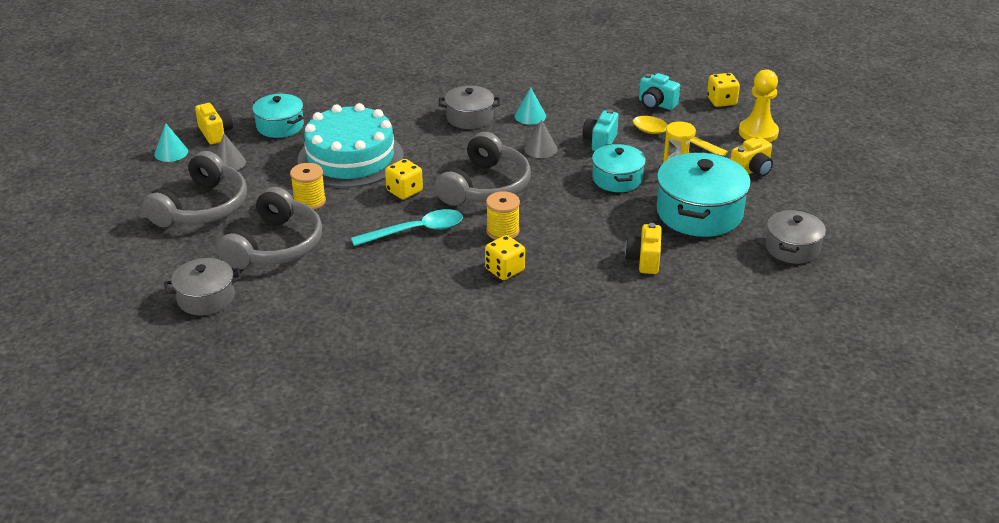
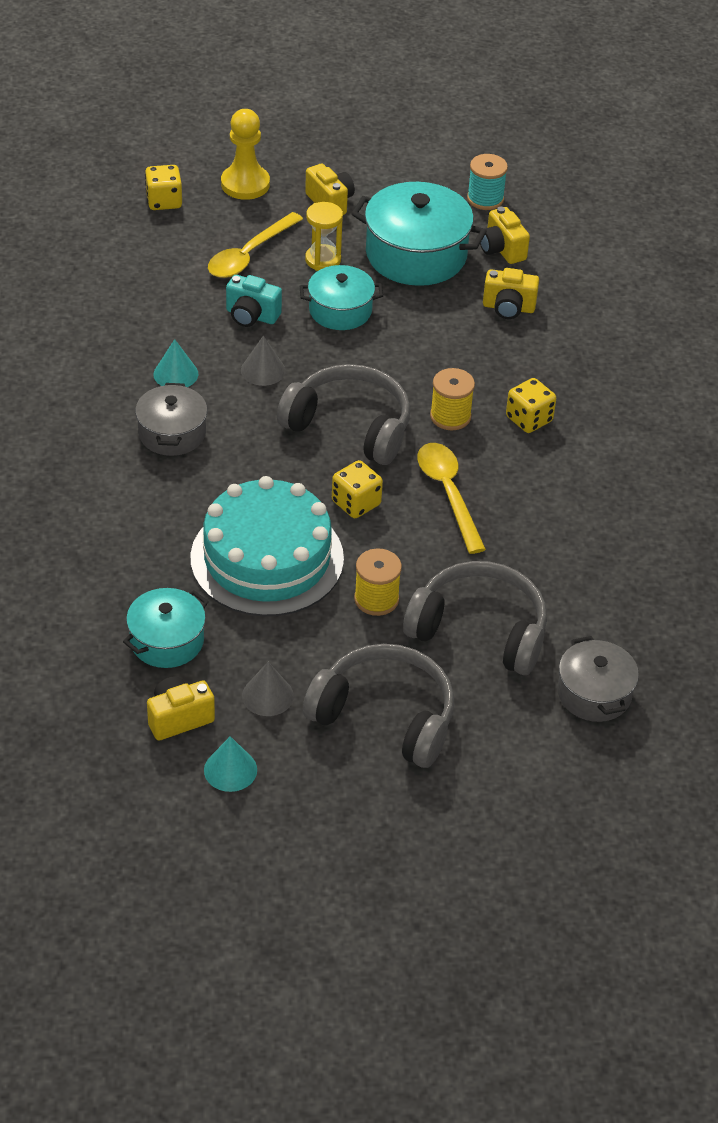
camera: 90 degrees left, 10 degrees up
turquoise spoon [351,209,463,246] -> yellow spoon [417,443,486,554]
turquoise camera [639,73,680,110] -> none
grey pot [766,210,826,264] -> turquoise spool [467,154,508,210]
none -> yellow camera [480,207,530,264]

